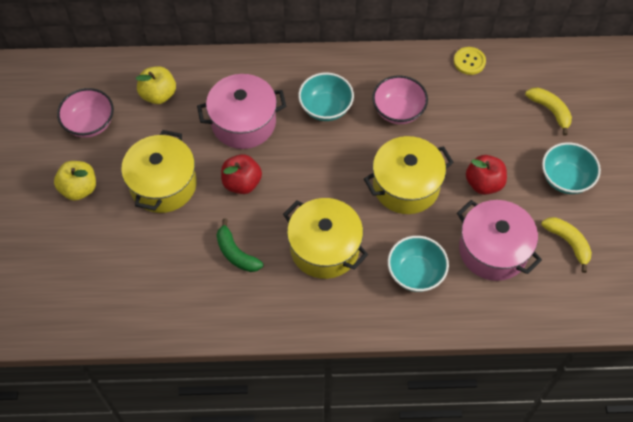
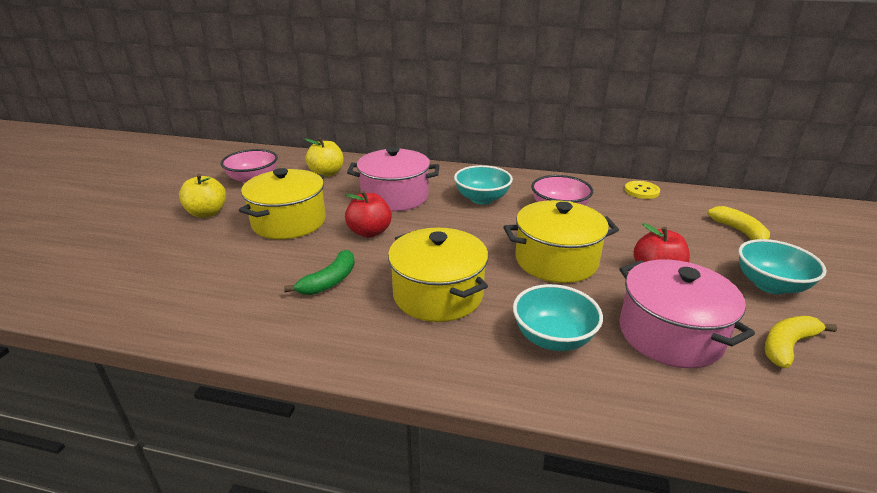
camera: 15 degrees right, 30 degrees down
green banana [216,219,263,272] -> green banana turned 120 degrees counterclockwise [284,250,355,295]
yellow banana [541,217,592,273] -> yellow banana turned 105 degrees counterclockwise [765,316,837,368]

